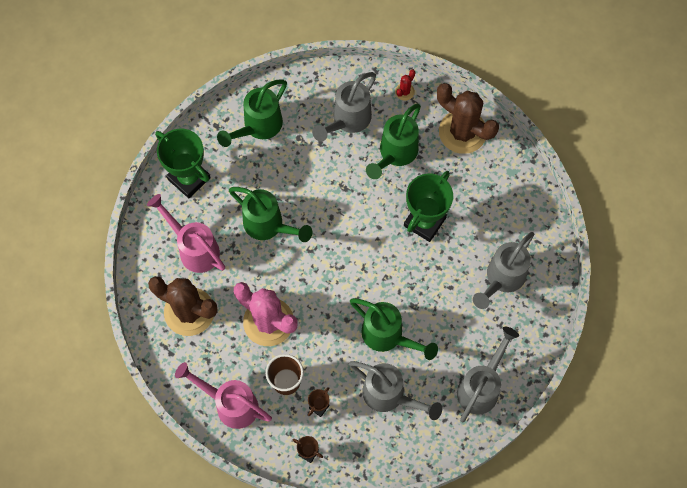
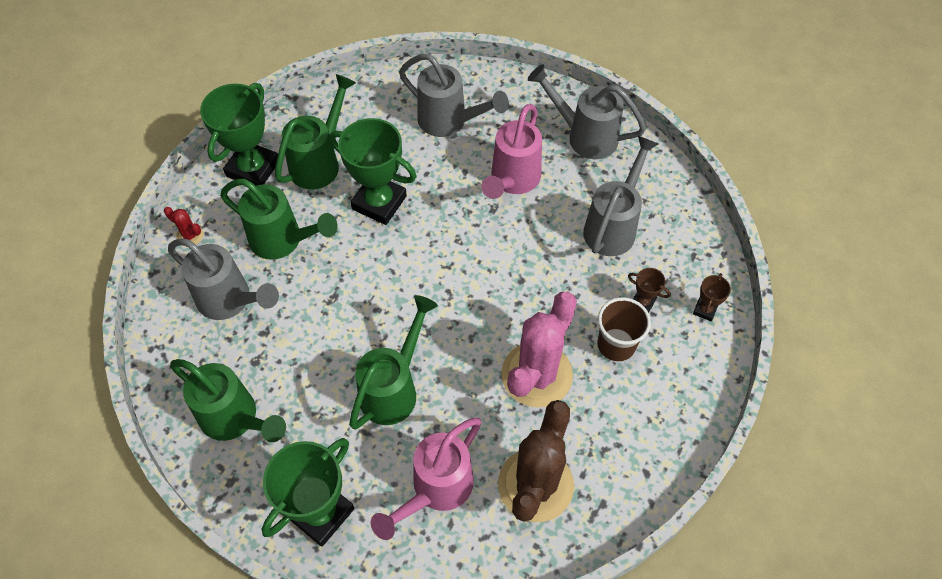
camera: 95 degrees left, 10 degrees down
pink watering can [175,362,272,429] -> pink watering can moved to [481,104,542,199]
green watering can [350,298,438,360] -> green watering can moved to [275,74,356,189]
brown cactus [437,83,499,154] -> green trophy [200,83,278,186]

